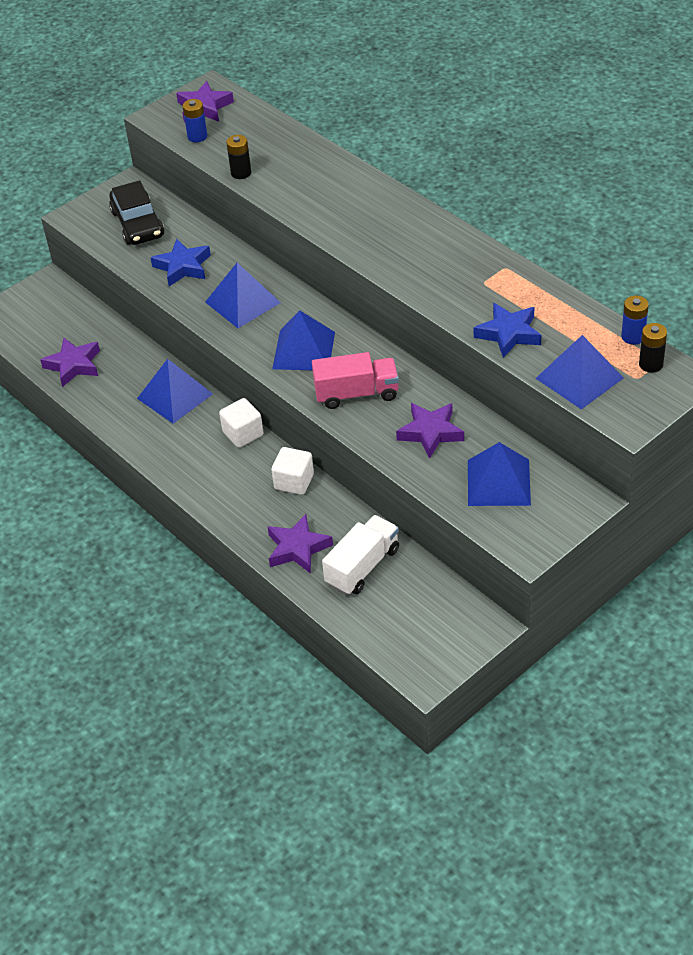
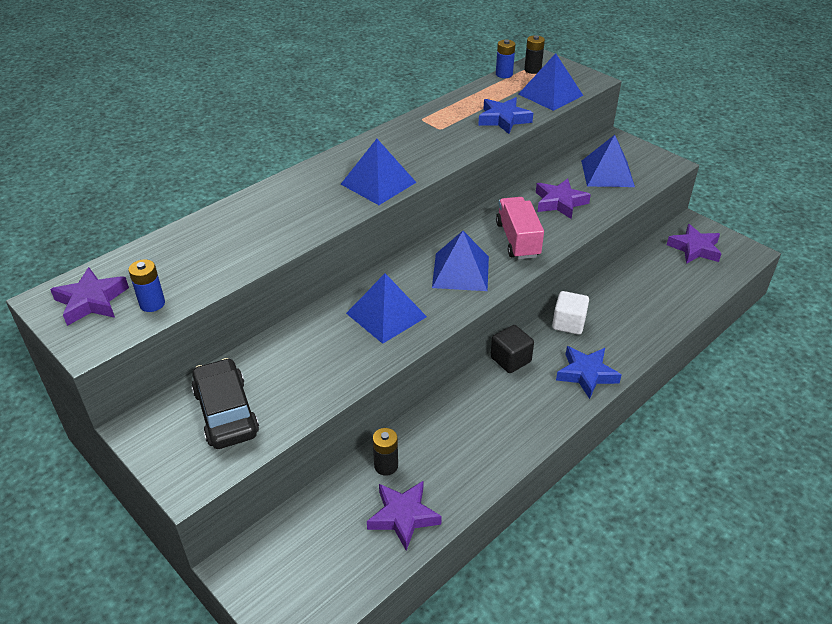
camera: 95 degrees left, 5 degrees down
black car [109,180,164,245] -> black car turned 90 degrees counterclockwise [191,358,259,449]
blue pyramid [137,359,213,424] -> blue pyramid moved to [341,139,417,205]
blue star [151,239,211,286] -> blue star moved to [556,346,621,399]
white cube [219,398,263,448] -> black cube [490,325,534,373]
black battery [226,135,251,179] -> black battery moved to [373,428,398,476]
purple star [268,514,333,574] -> purple star moved to [667,224,721,264]
white truck [322,515,399,595] -> none

